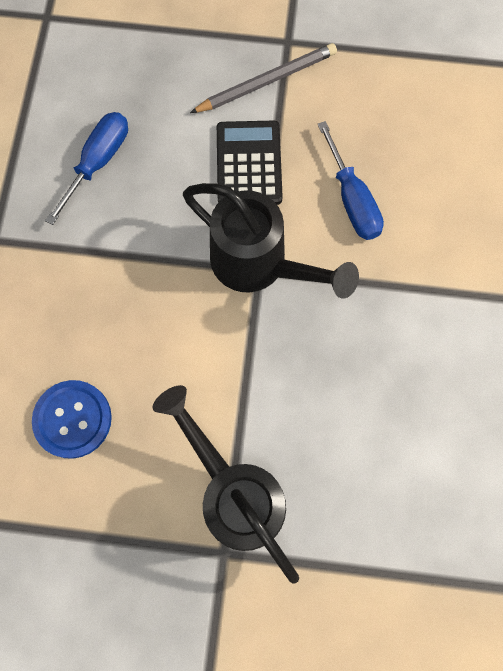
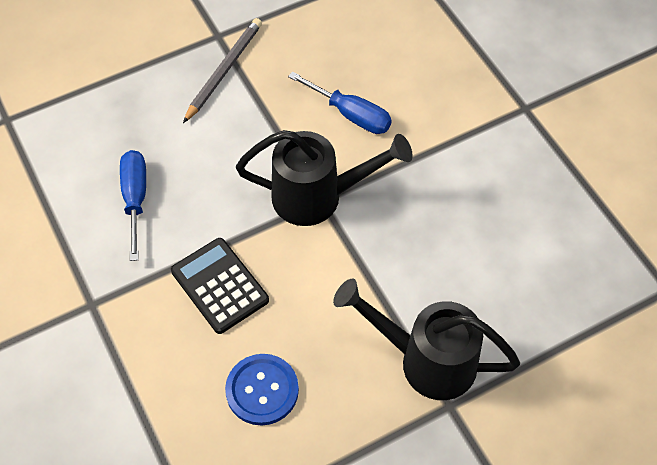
camera: 35 degrees left, 15 degrees down
black calculator [217,121,283,205] -> black calculator moved to [171,238,269,334]

